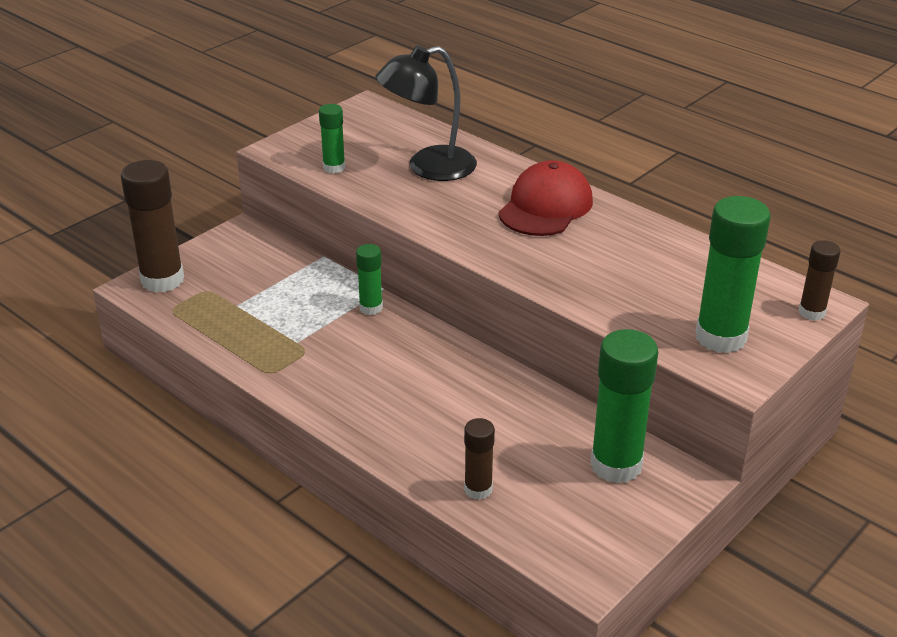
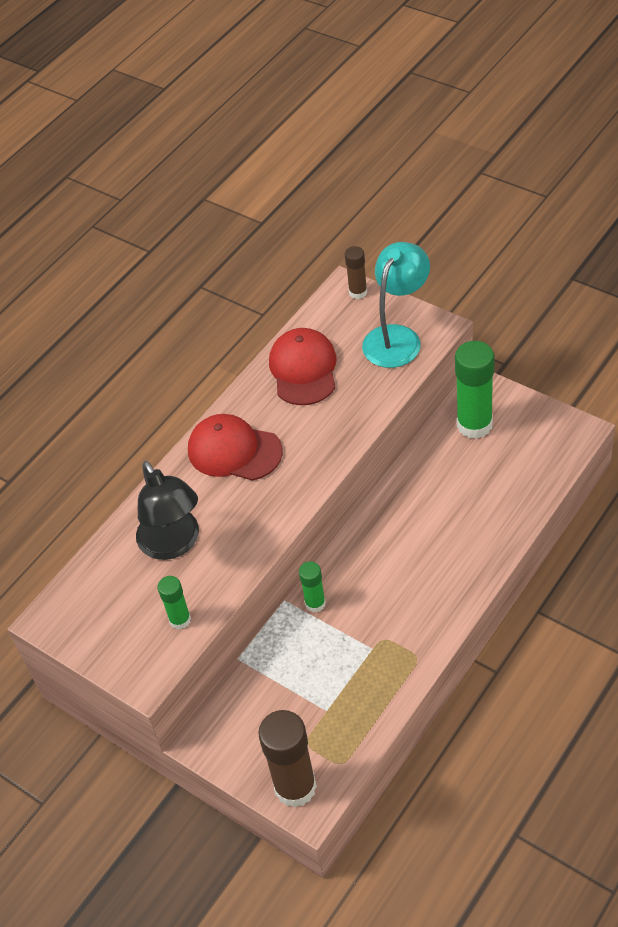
camera: 90 degrees left, 15 degrees up
brown glue stick [464,418,495,500] -> none
green glue stick [695,196,771,353] -> turquoise lamp [362,242,430,368]
none -> red cap [269,328,337,405]

